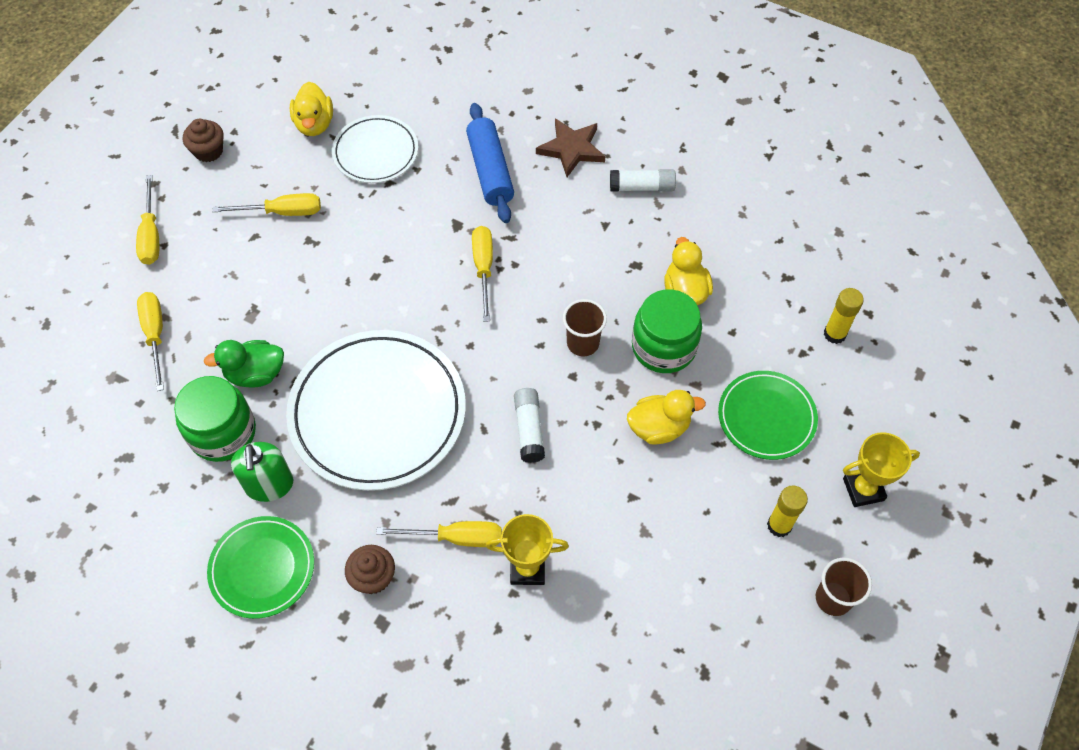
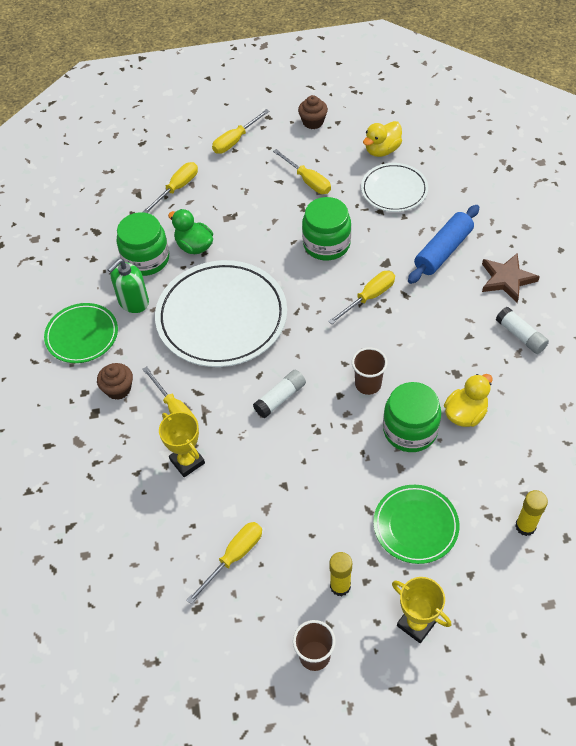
camera: 55 degrees right, 5 degrees down
yellow duck [627,390,706,445] -> none
none -> yellow screwdriver [186,522,262,604]
none -> green jar [302,197,351,260]

